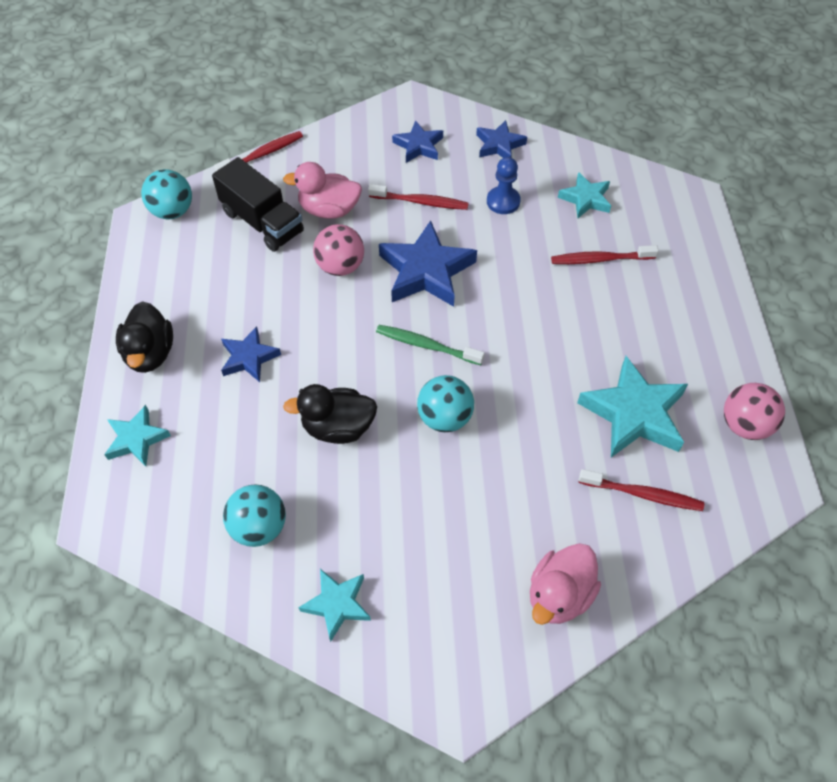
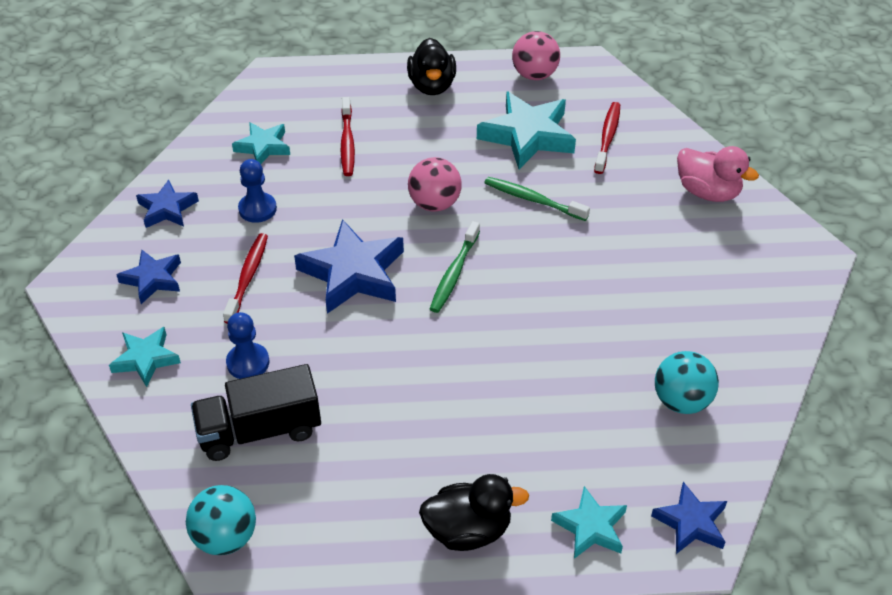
camera: 90 degrees left, 10 degrees down
black truck [212,157,304,252] -> black truck turned 150 degrees counterclockwise [191,364,321,461]
red toothbrush [214,131,303,171] -> none
blue star [221,326,281,382] -> blue star moved to [651,482,727,554]
pink duck [283,162,362,219] -> blue pawn [226,312,270,379]
black duck [283,384,377,444] -> black duck moved to [407,38,456,95]
turquoise star [298,569,371,642] -> turquoise star moved to [109,327,181,387]
pink ball [313,224,364,276] -> pink ball moved to [408,157,461,212]
turquoise ball [417,375,474,432] -> none
none -> green toothbrush [484,177,590,221]

